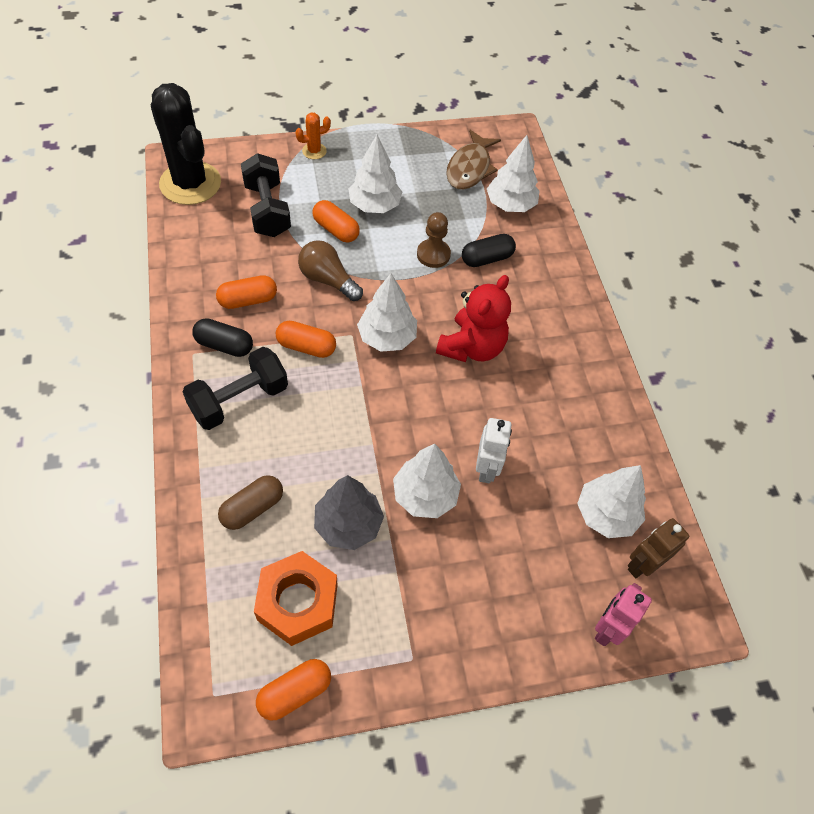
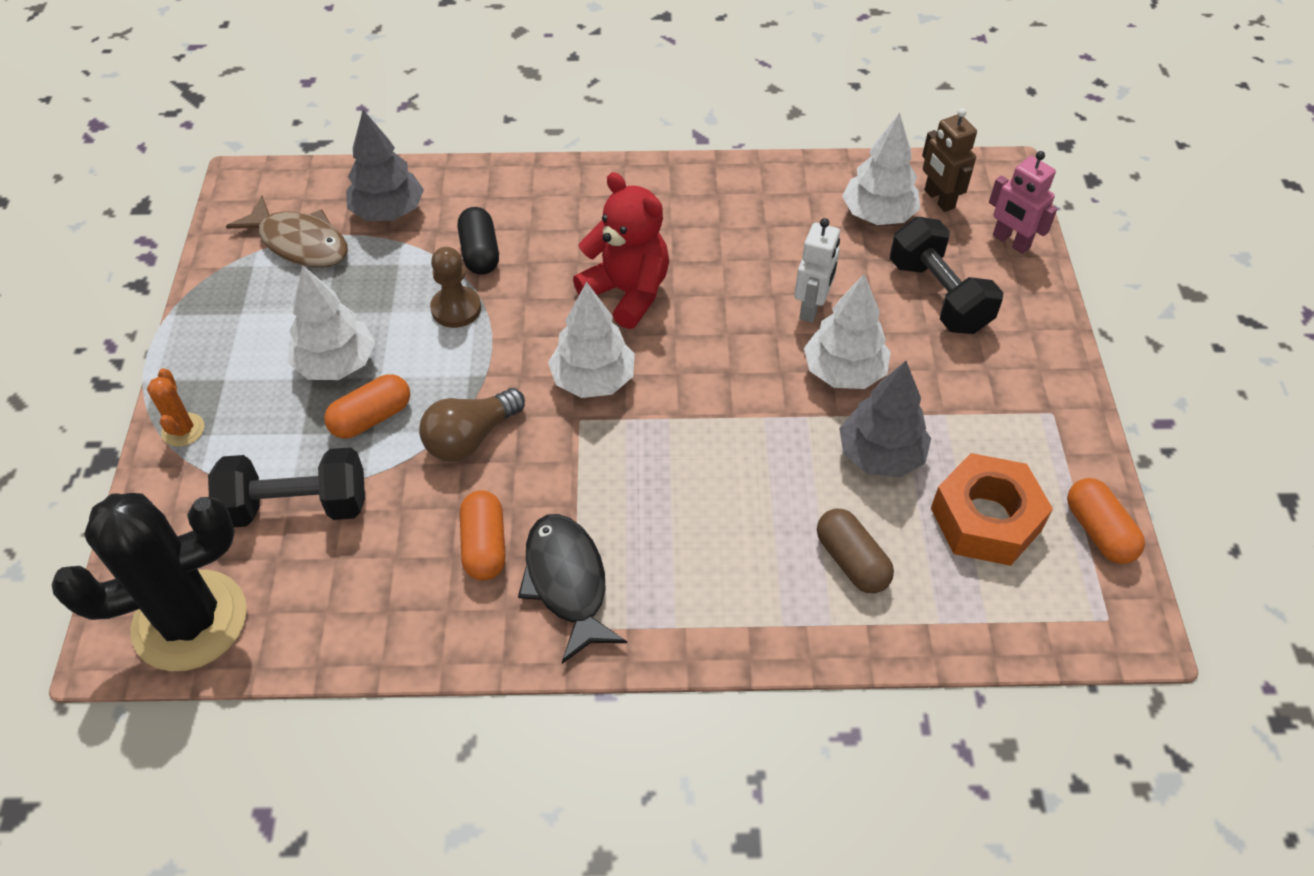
camera: 75 degrees left, 5 degrees down
black dumbbell [182,347,288,430] -> black dumbbell moved to [890,217,1003,334]
black capsule [192,318,253,357] -> black fish [518,514,627,664]
orange capsule [276,321,336,358] -> none
white robot [476,418,512,483] -> white robot turned 90 degrees clockwise [794,218,840,323]
white tree [487,135,539,212] -> grey tree [346,110,424,221]

